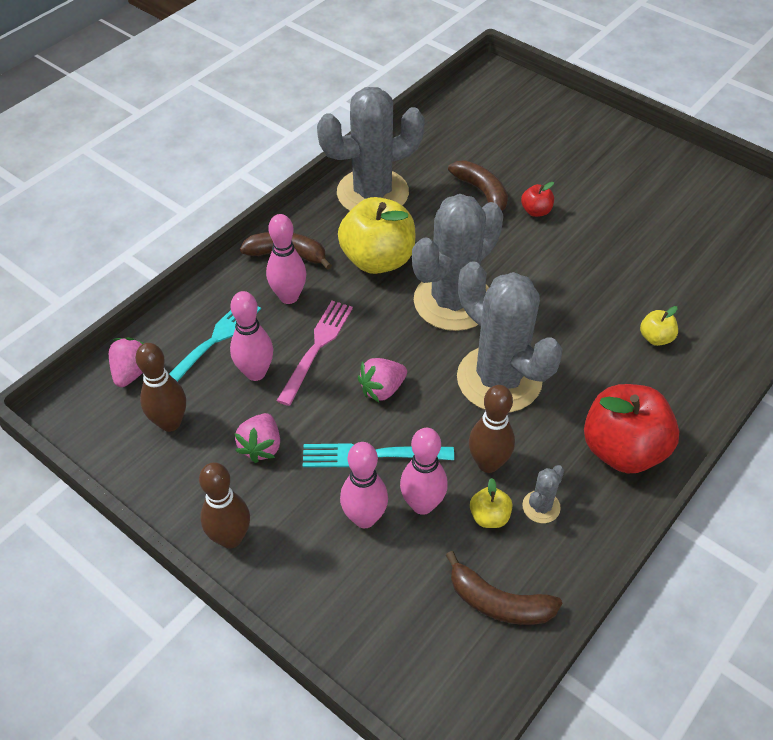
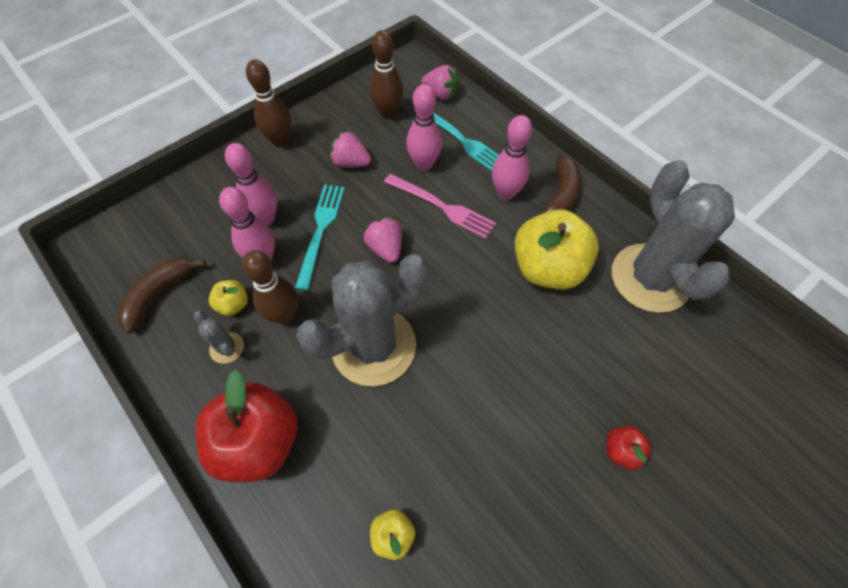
camera: 100 degrees right, 10 degrees up
grey cactus [412,194,503,331] -> none
brown banana [448,160,508,211] -> none

